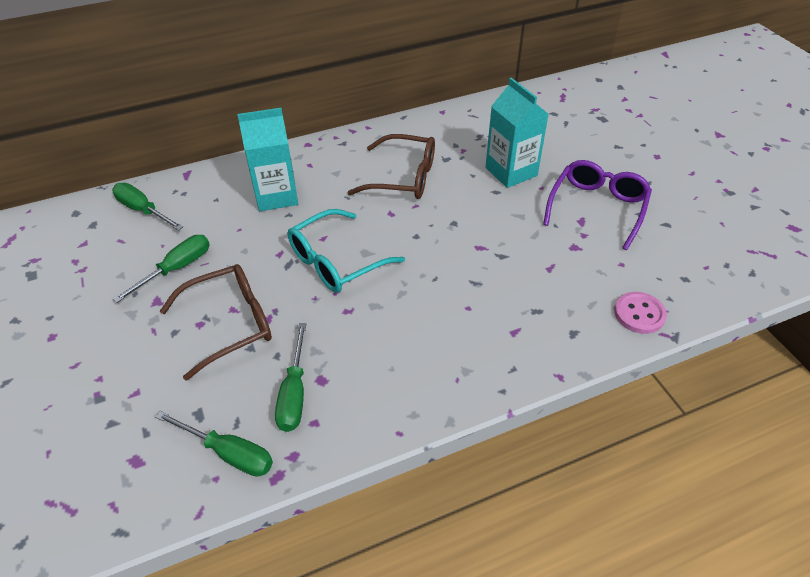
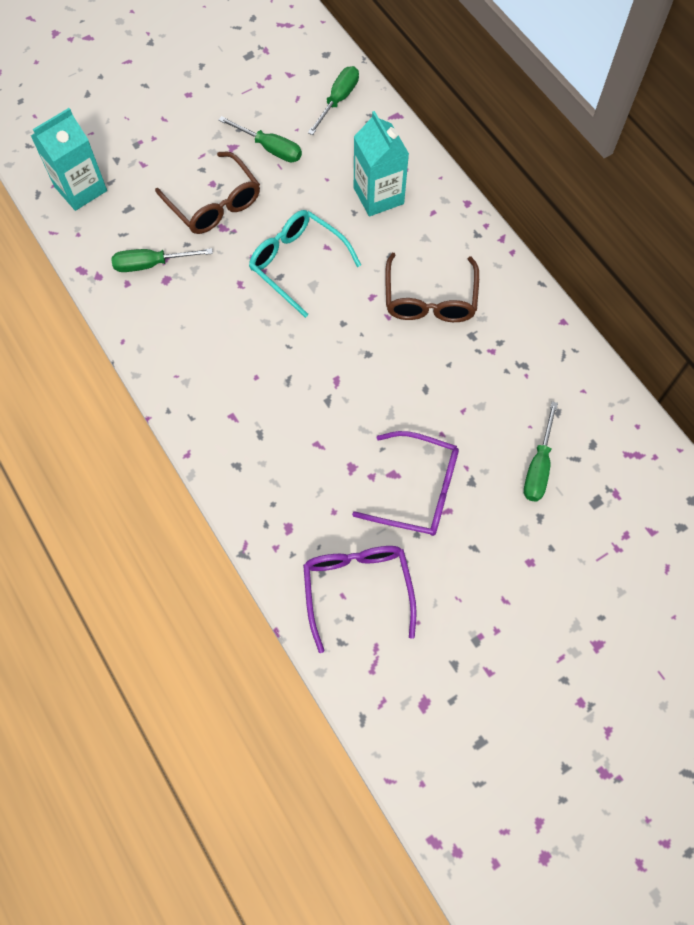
camera: 80 degrees right, 20 degrees up
green screwdriver [155,411,273,477] -> green screwdriver moved to [524,402,558,502]
turquoise carton [485,78,548,188] -> turquoise carton moved to [31,108,107,211]
pink button [614,292,667,334] -> none
none -> purple glasses [303,546,417,653]

